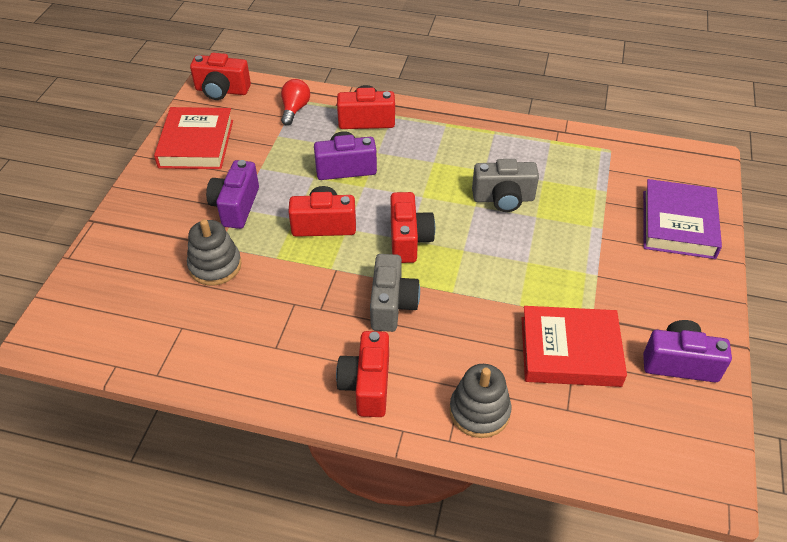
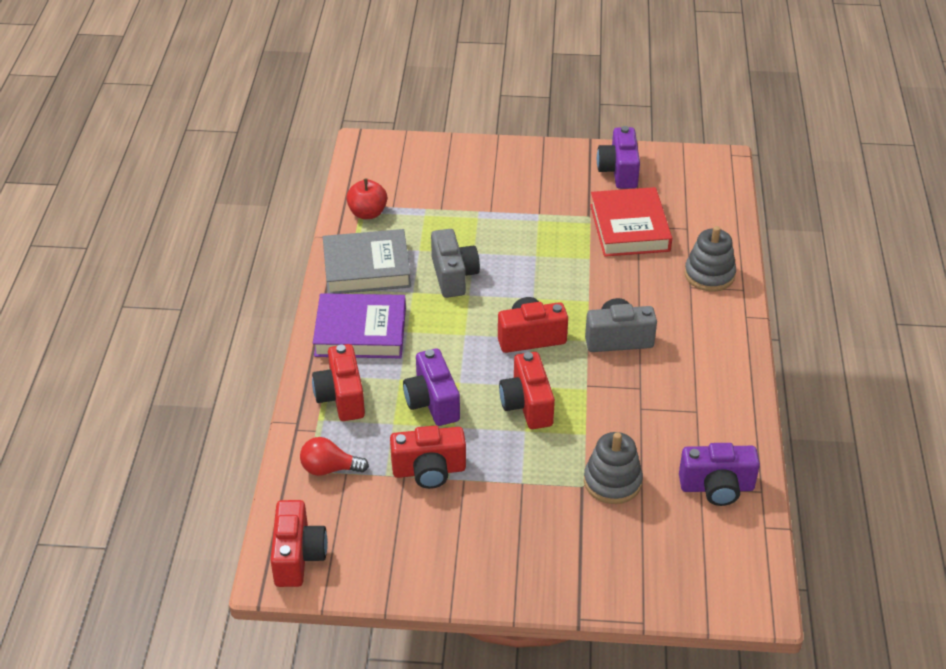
camera: 100 degrees left, 5 degrees down
red book [154,107,233,169] -> none
purple camera [206,160,259,229] -> purple camera moved to [679,443,760,506]
red camera [336,331,389,417] -> red camera moved to [390,426,466,489]
purple book [643,179,722,259] -> purple book moved to [313,293,406,358]
none -> grey book [323,229,411,294]
none -> red apple [346,179,387,219]

